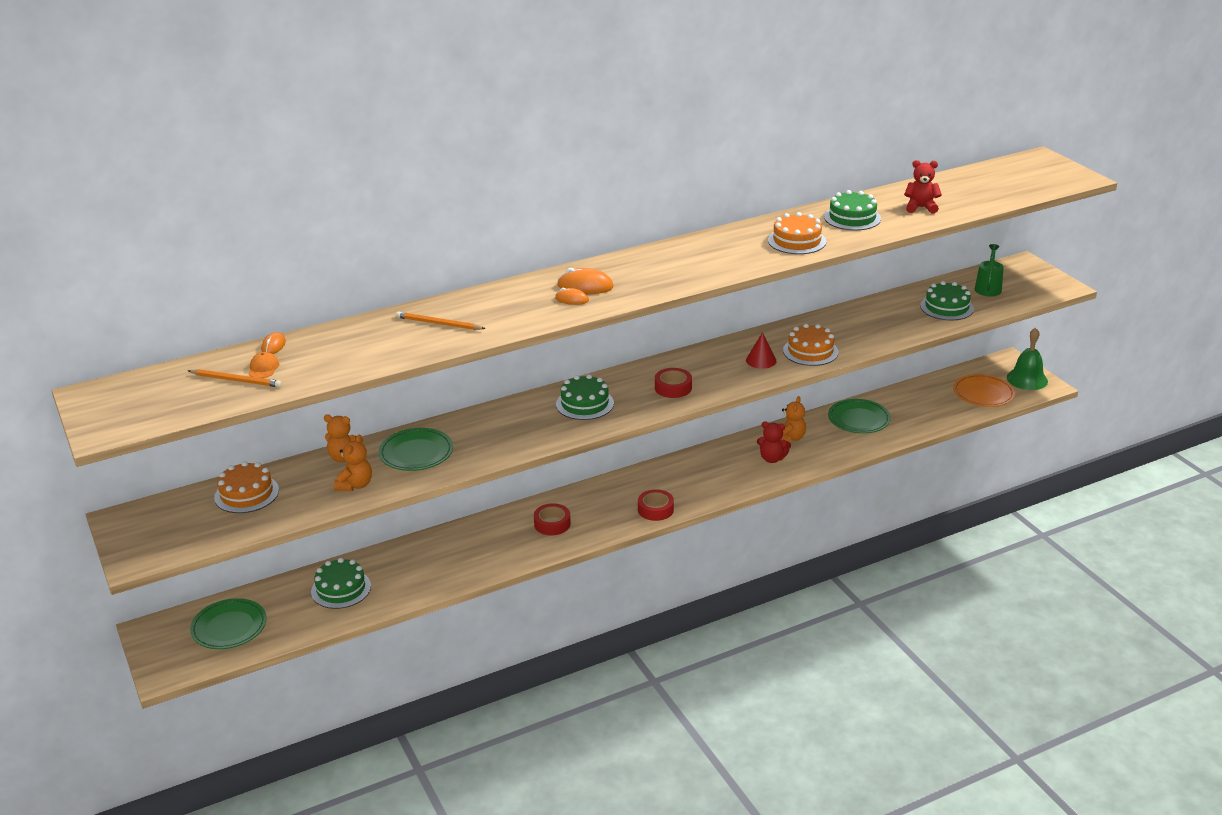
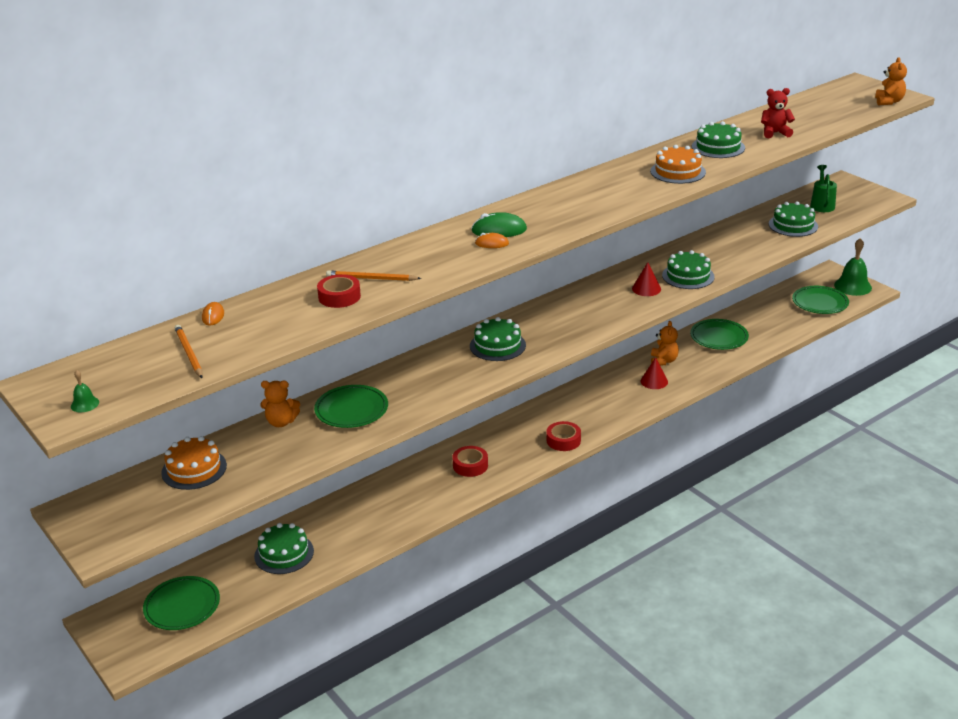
camera: 10 degrees left, 0 degrees up
orange pencil [188,369,282,387] -> orange pencil turned 120 degrees counterclockwise [174,325,203,378]
orange cap [249,352,279,378] -> none
orange teddy bear [334,435,372,491] -> orange teddy bear moved to [875,58,907,105]
orange mouse [557,268,614,294] -> green mouse [472,212,527,237]
red tape [655,368,692,398] -> red tape moved to [317,274,361,308]
red teddy bear [757,421,791,463] -> red cone [640,357,668,389]
orange cake [783,324,839,366] -> green cake [662,250,715,289]
orange plate [953,374,1015,407] -> green plate [792,286,849,314]
none -> green bell [71,370,99,412]

